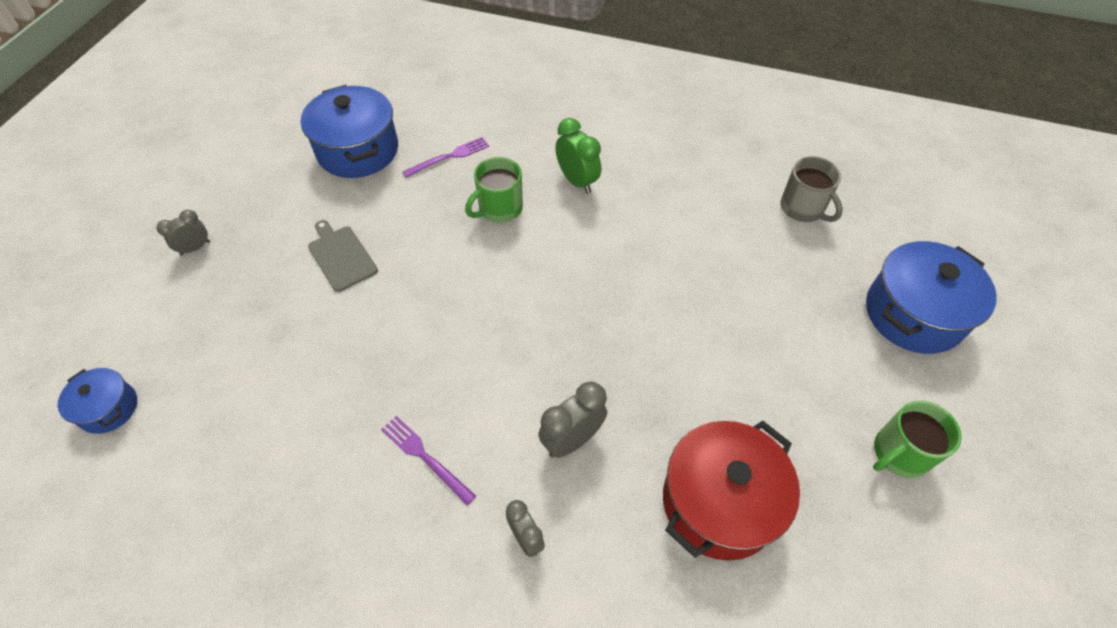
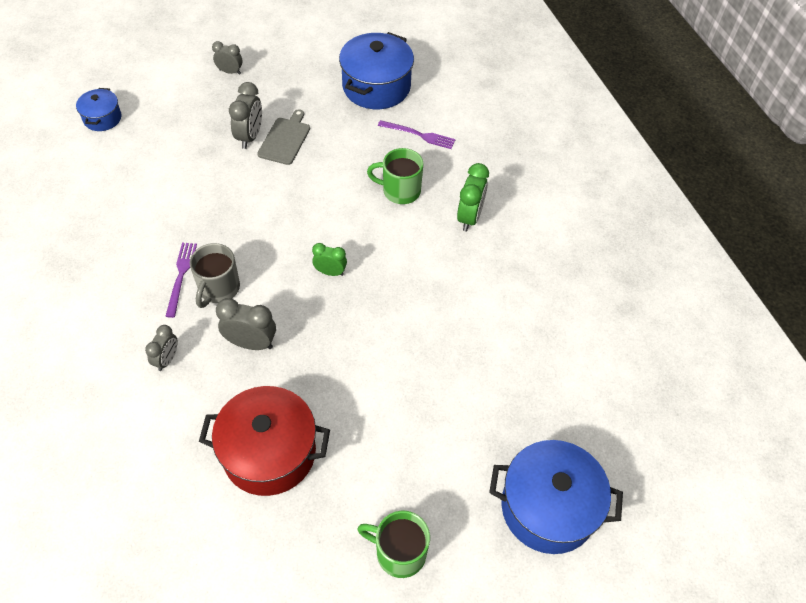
camera: 50 degrees right, 0 degrees up
grey mug [780,157,843,222] -> grey mug moved to [190,243,240,308]
none -> grey clock [229,82,262,149]
none -> green clock [312,243,347,276]

